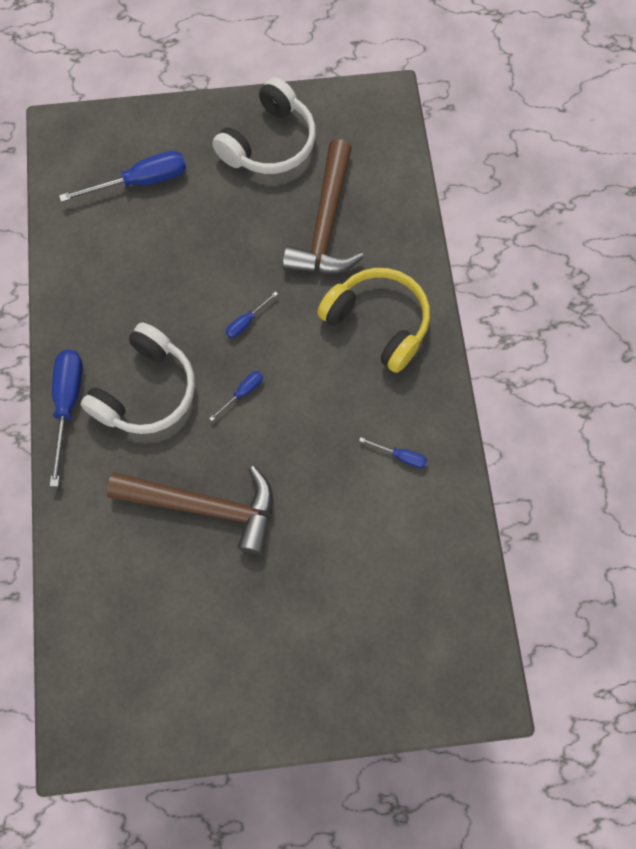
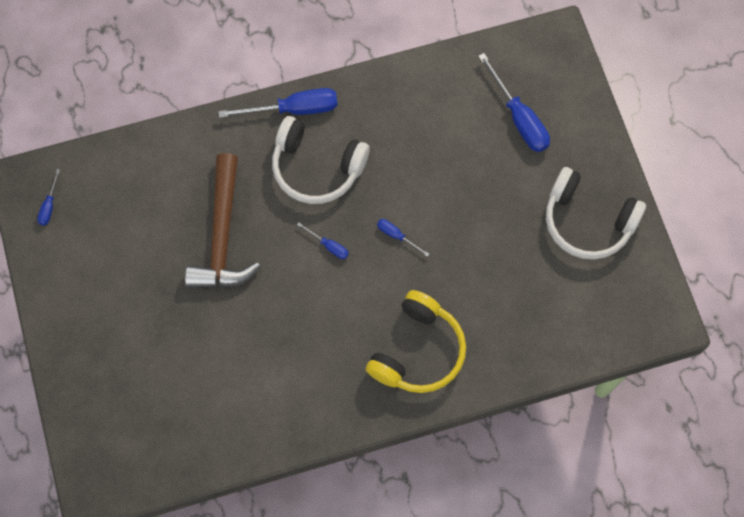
camera: 80 degrees right, 0 degrees up
brown hammer [282,139,364,274] -> none
blue screwdriver [359,437,427,468] -> blue screwdriver moved to [37,169,60,226]

